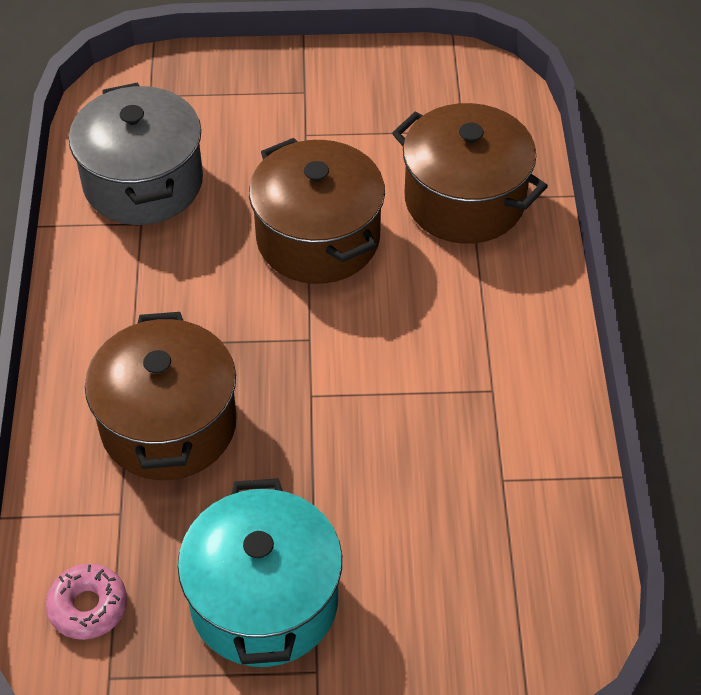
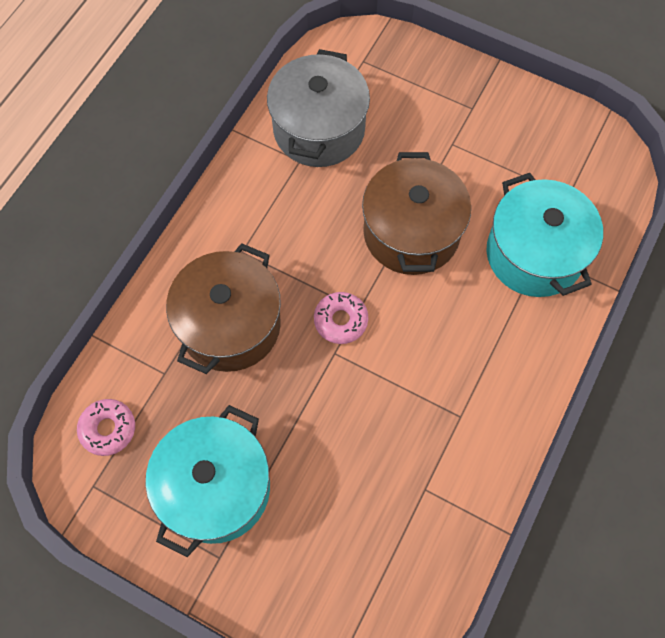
camera: 30 degrees right, 15 degrees up
brown pot [392,103,548,244] -> turquoise pot [487,173,603,297]
none -> pink donut [314,292,368,344]

